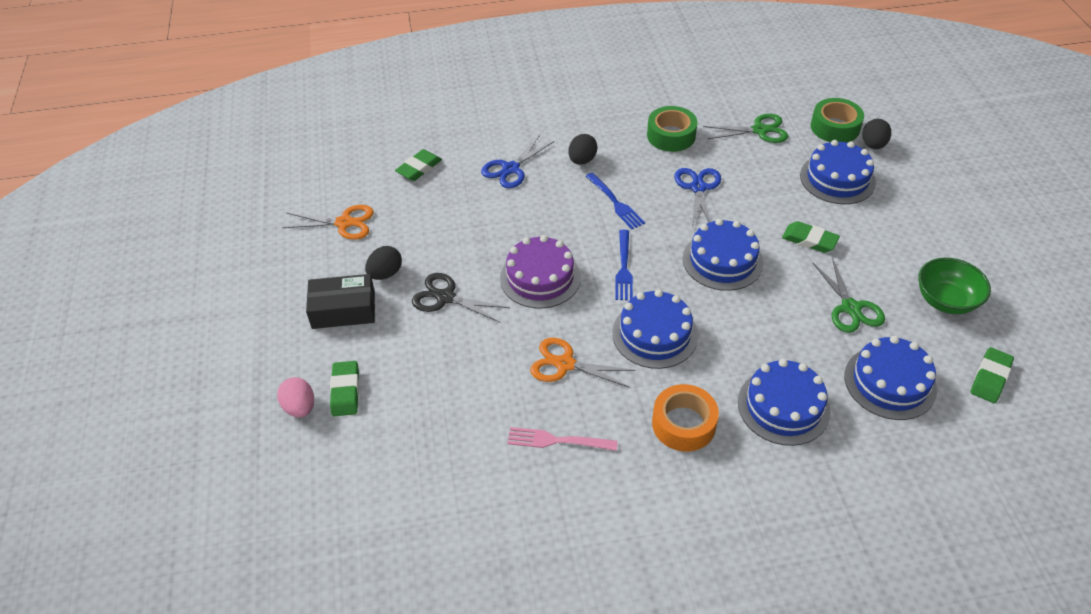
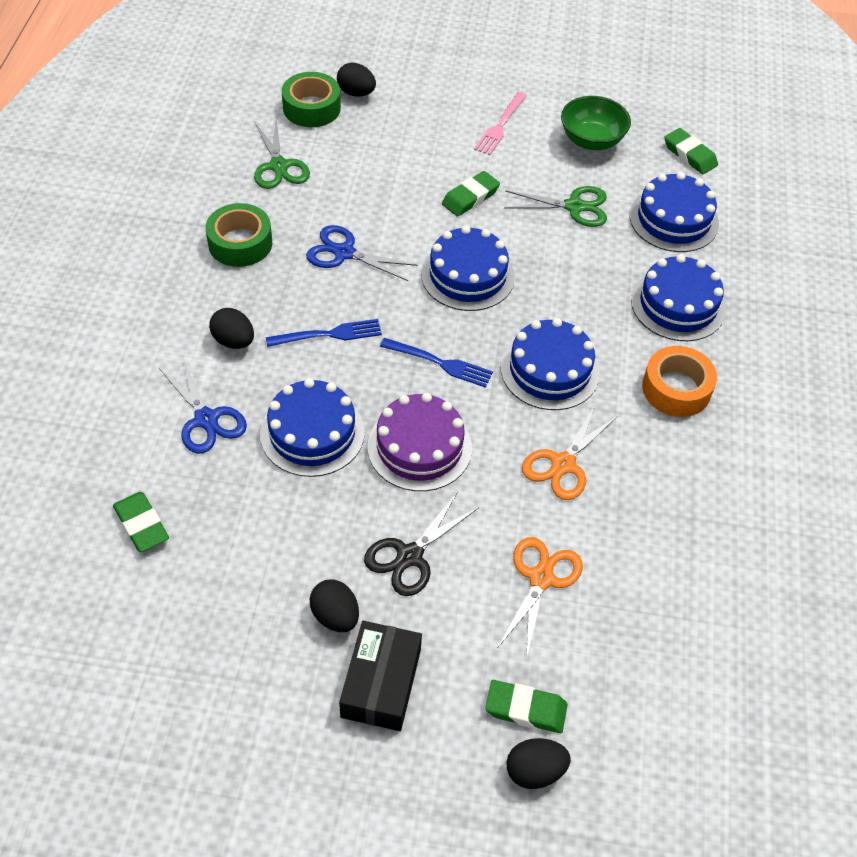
camera: 75 degrees left, 5 degrees up
pink egg [277,377,314,418] -> black egg [506,738,571,789]
orange scissors [282,205,374,240] -> orange scissors moved to [498,537,583,660]
pink fork [507,427,618,451] -> pink fork moved to [474,92,527,155]
green scissors [703,114,788,143] -> green scissors turned 150 degrees clockwise [254,118,310,189]
blue cake [800,140,876,204] -> blue cake moved to [260,378,365,477]

